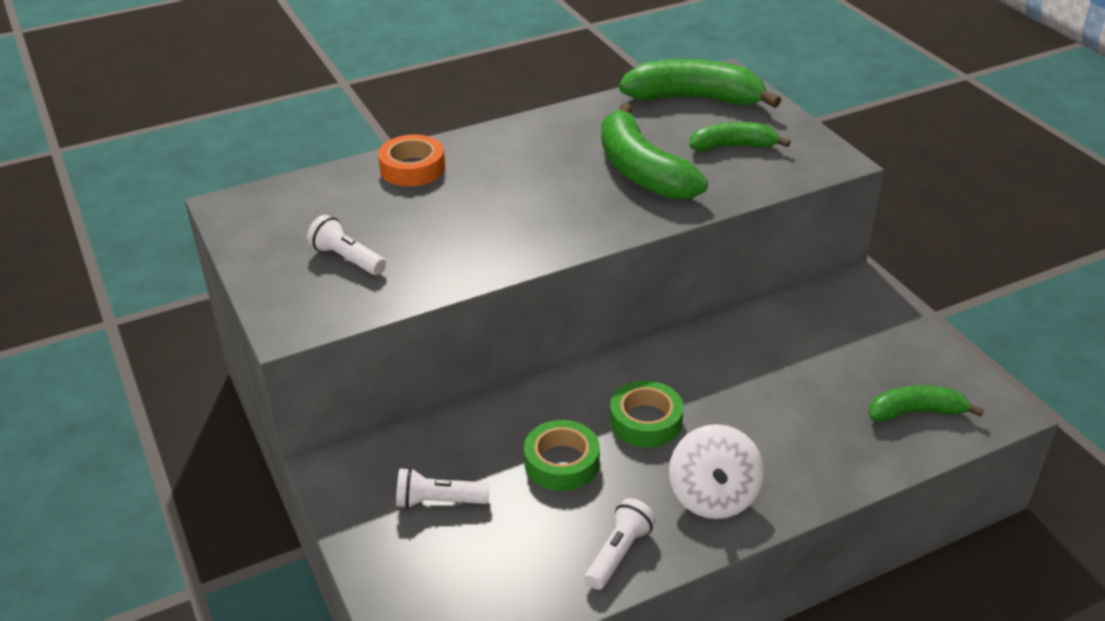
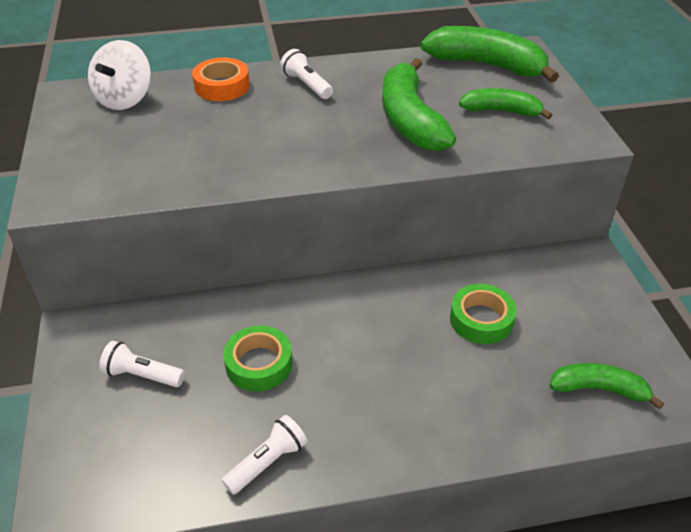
camera: 15 degrees right, 5 degrees up
white flashlight [307,215,386,275] -> white flashlight moved to [280,49,333,99]
green tape [610,380,683,448] -> green tape moved to [450,284,517,344]
white spinning top [669,424,764,519] -> white spinning top moved to [88,40,151,110]

